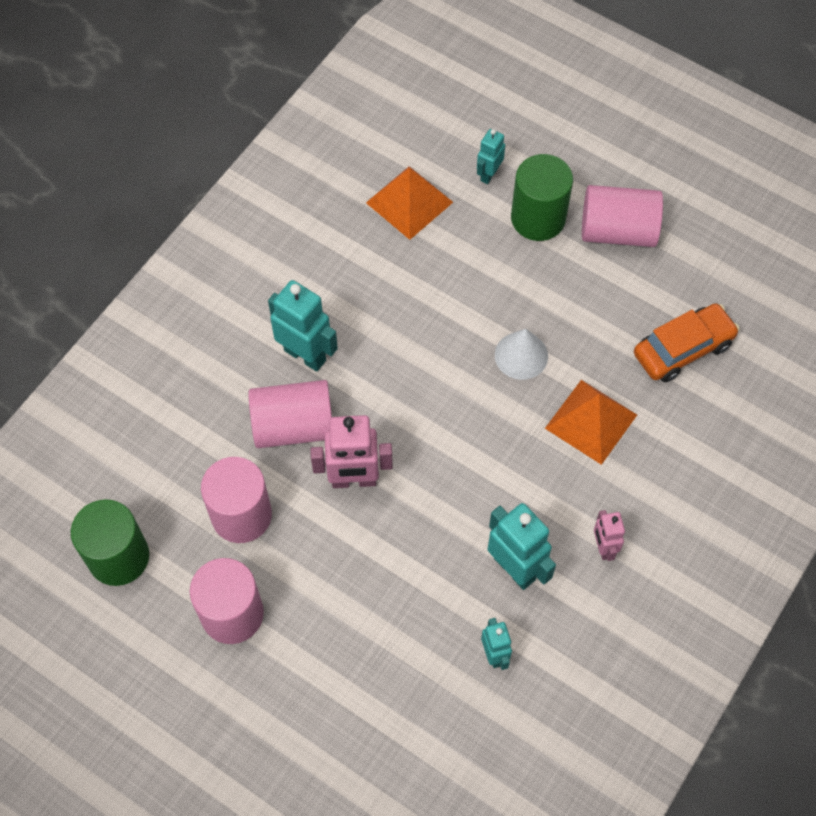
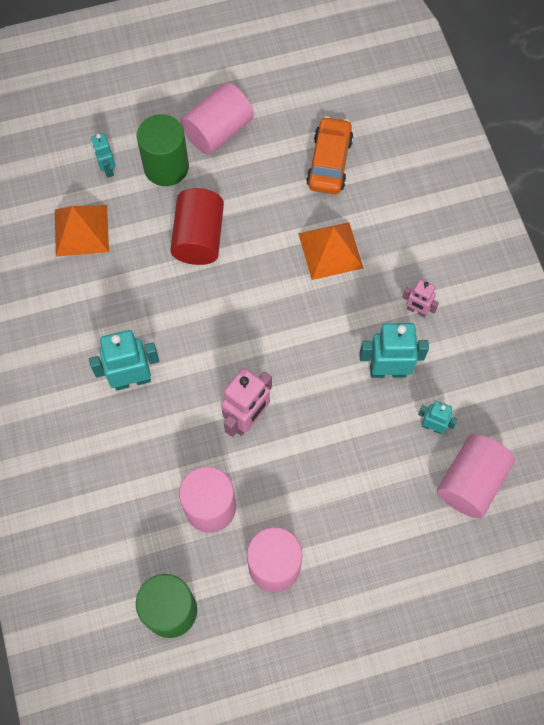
camera: 50 degrees left, 5 degrees up
pink cylinder [248,380,332,448] -> pink cylinder moved to [437,434,515,518]
white cone [495,329,548,380] -> none
none -> red cylinder [170,188,224,265]

